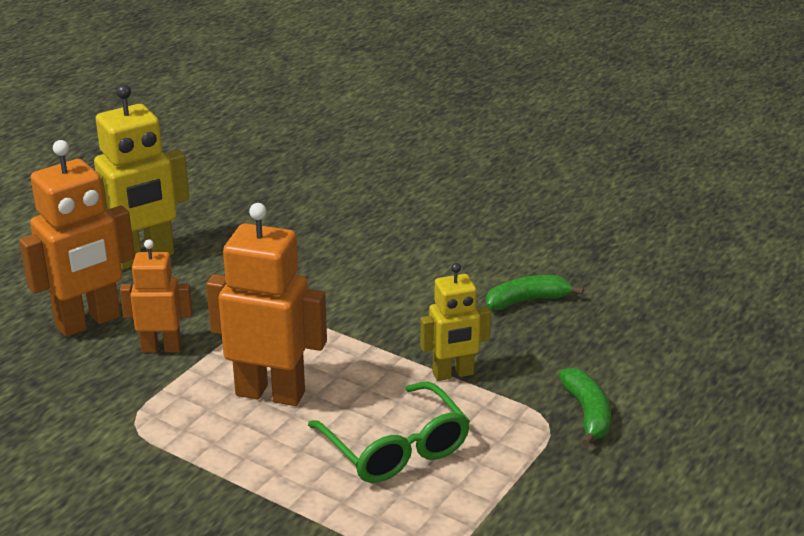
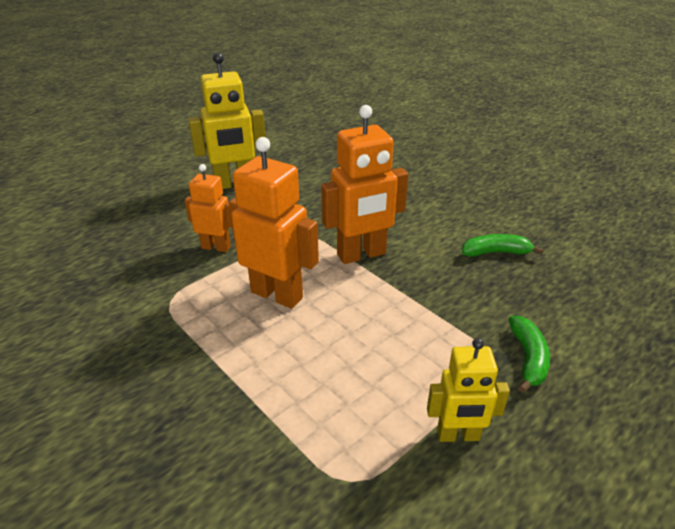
camera: 15 degrees right, 5 degrees up
orange robot [19,140,135,337] -> orange robot moved to [321,105,408,264]
green glasses [308,381,470,483] -> none
yellow robot [420,263,491,381] -> yellow robot moved to [427,338,510,442]

